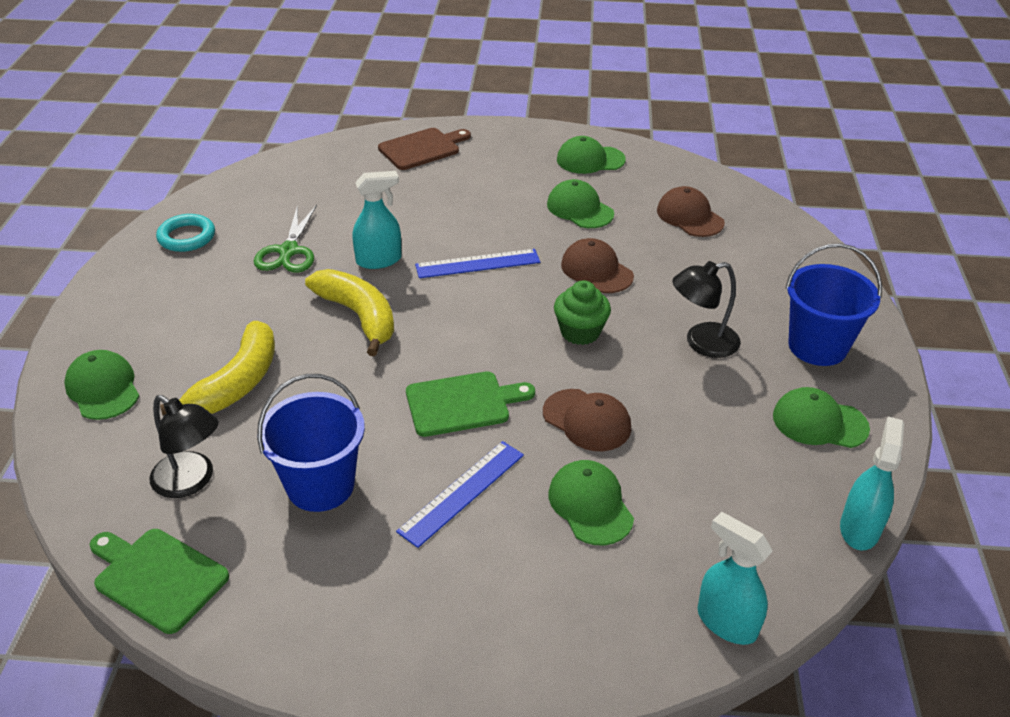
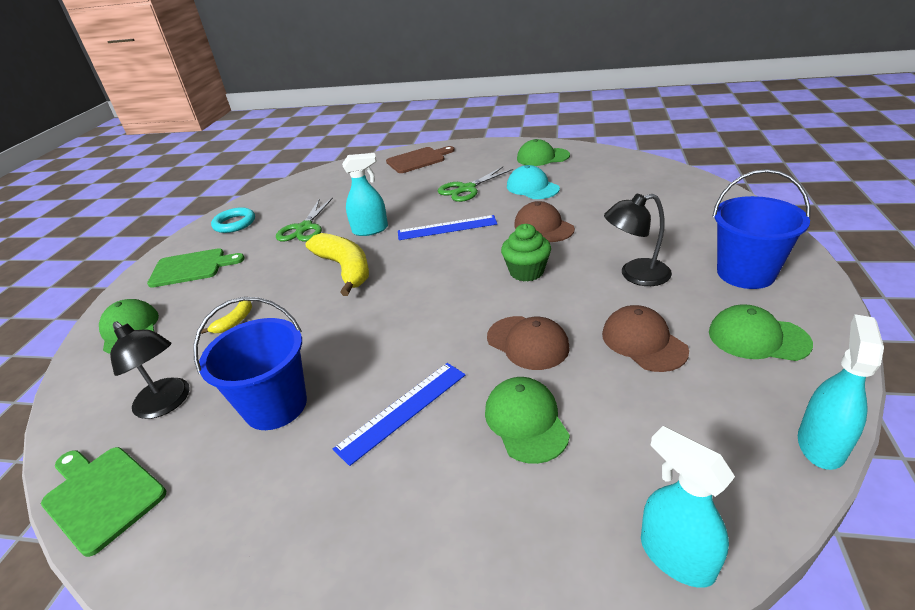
camera: 10 degrees right, 5 degrees down
yellow banana [160,321,275,416] -> yellow banana [201,301,252,334], size x0.47
green cutting board [406,371,535,437] -> green cutting board moved to [147,248,245,288]
green cap [547,179,614,228] -> turquoise cap [507,165,560,199]
brown cap [657,186,725,237] -> brown cap moved to [602,305,689,372]
none -> green scissors [438,167,513,202]

